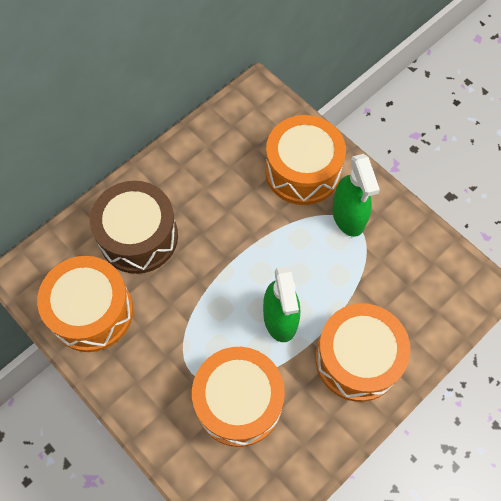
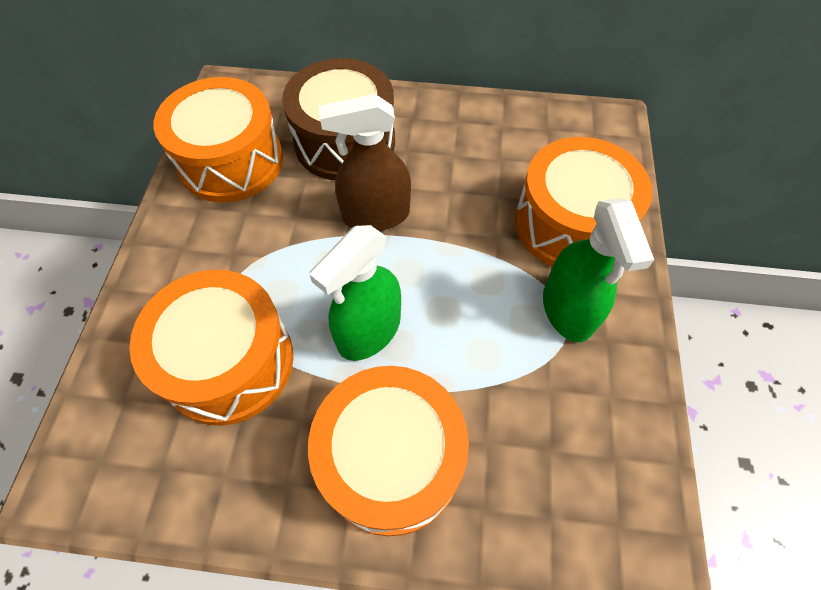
camera: 50 degrees right, 5 degrees down
green spray bottle [332,154,380,237] -> green spray bottle turned 45 degrees counterclockwise [543,198,654,342]
none -> brown spray bottle [319,94,411,231]

